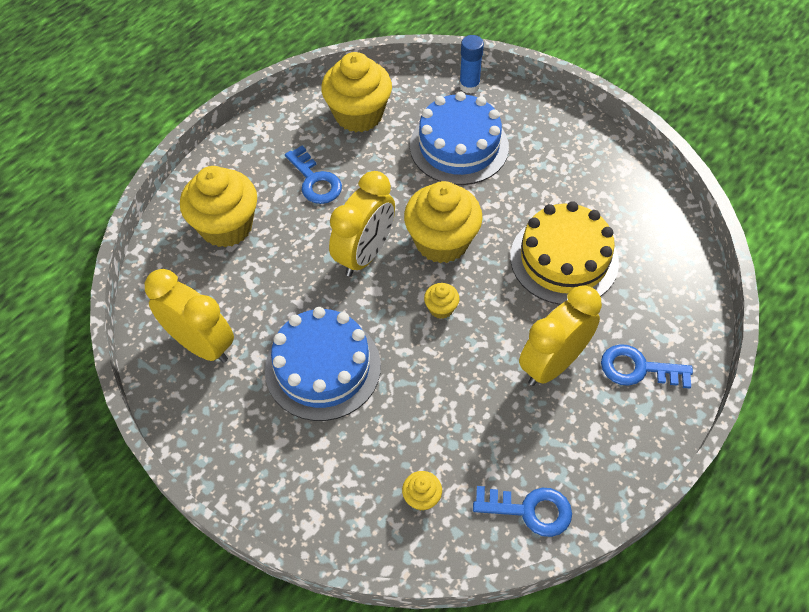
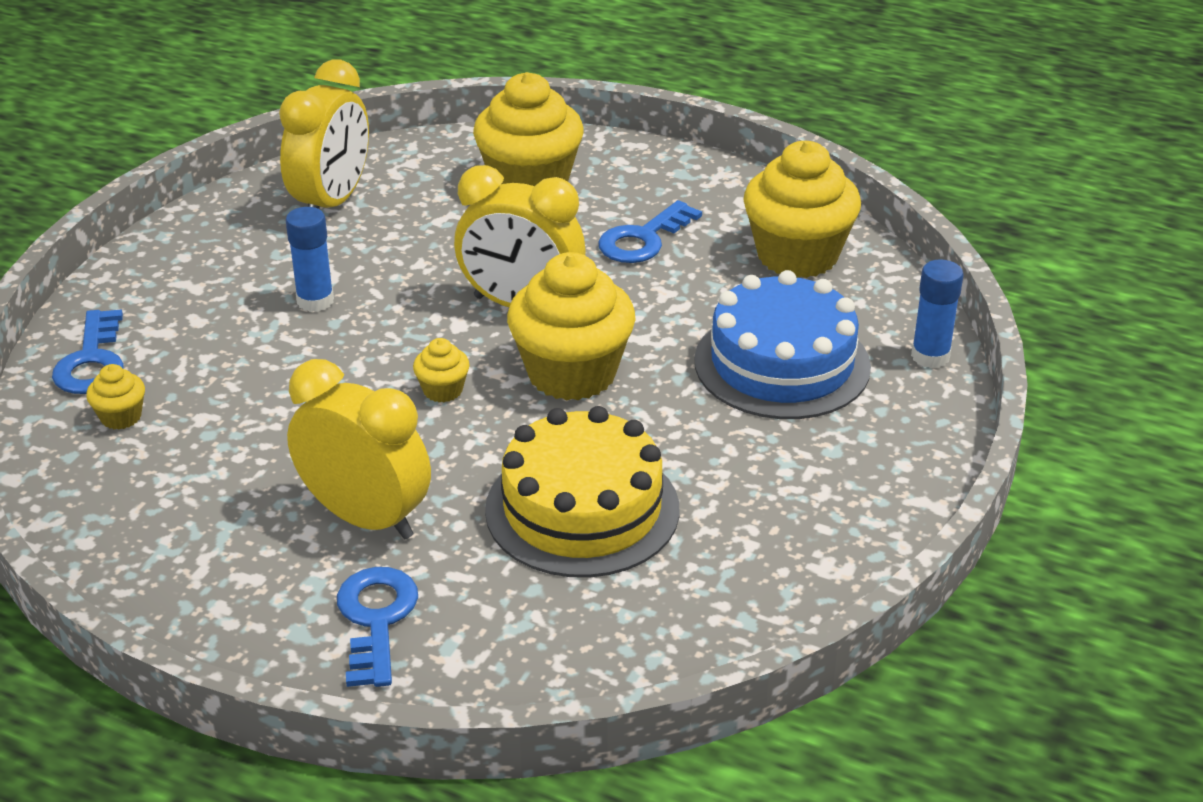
camera: 75 degrees right, 20 degrees down
blue cake [265,307,381,421] -> blue glue stick [286,207,334,312]
blue key [473,486,572,537] -> blue key moved to [52,309,124,394]

